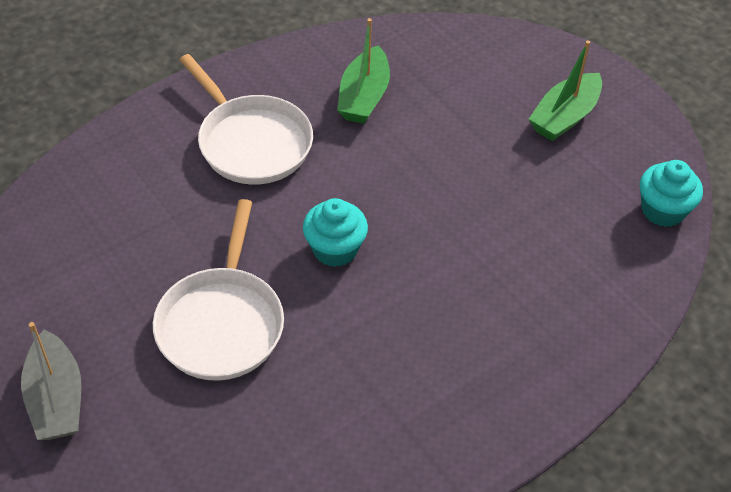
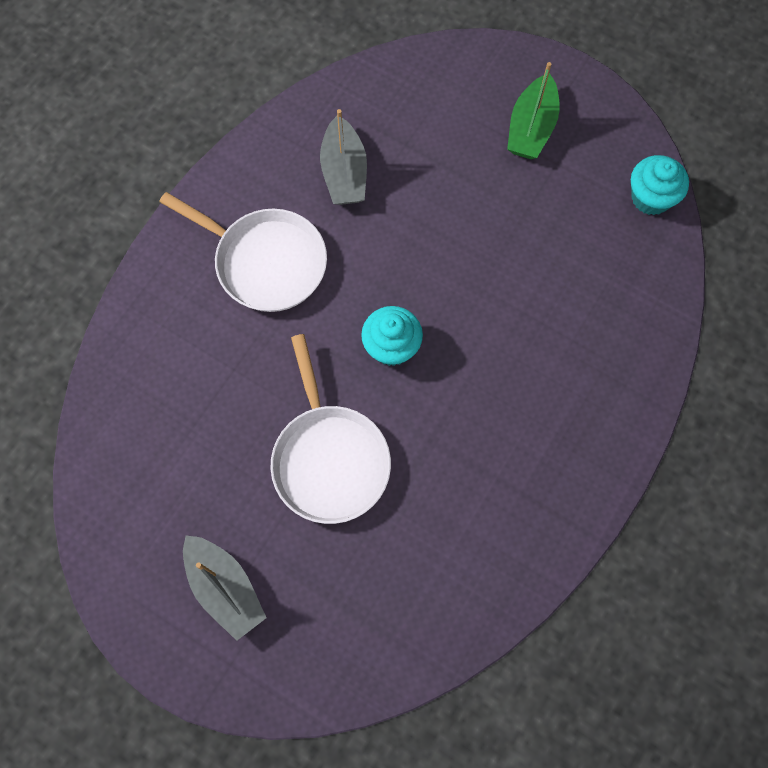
camera: 20 degrees left, 20 degrees up
green boat [337,18,390,124] -> grey boat [320,109,367,205]

